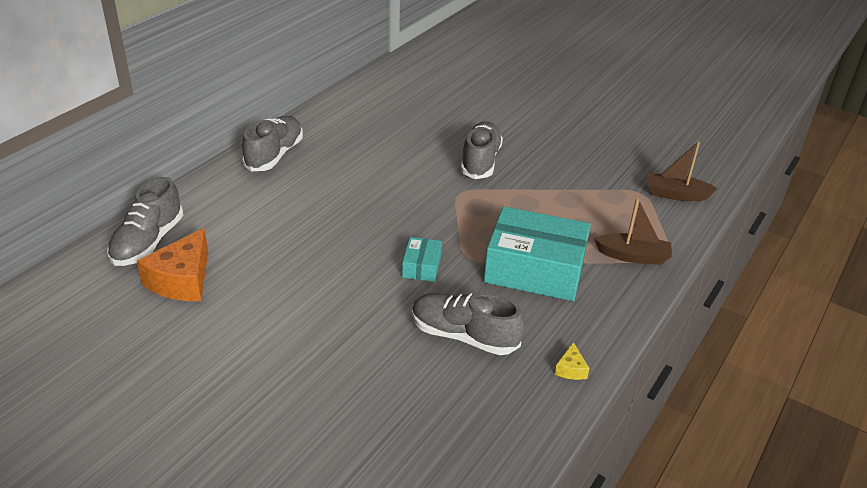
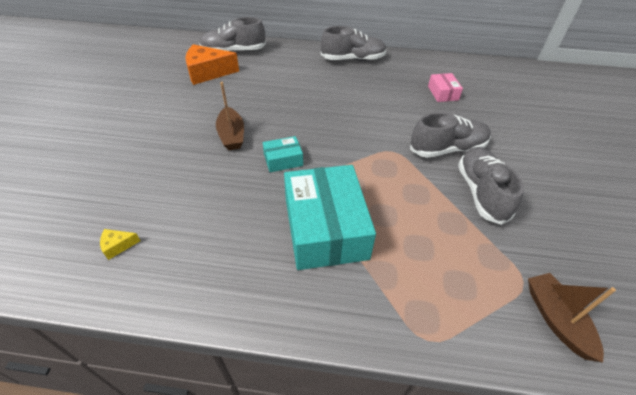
camera: 65 degrees right, 10 degrees up
grey shoe [412,293,524,355] -> grey shoe moved to [458,147,524,225]
yellow cheese [555,342,590,380] -> yellow cheese moved to [100,229,141,260]
brown boat [594,198,672,265] -> brown boat moved to [216,82,244,150]
none -> pink box [428,73,463,102]

